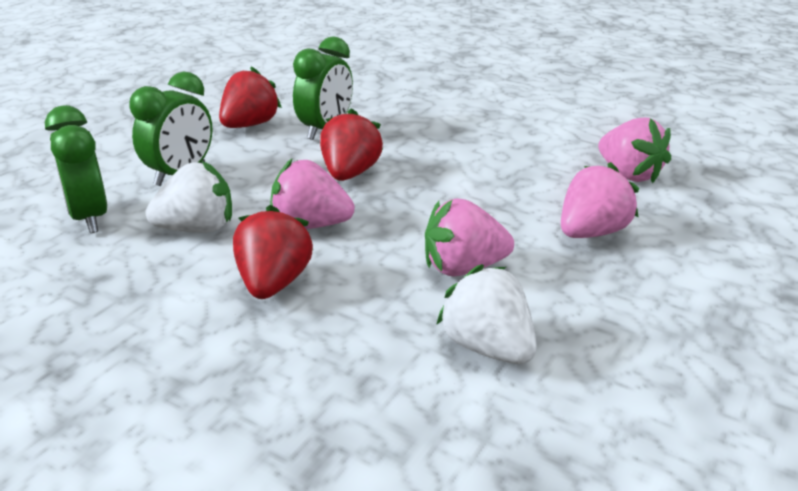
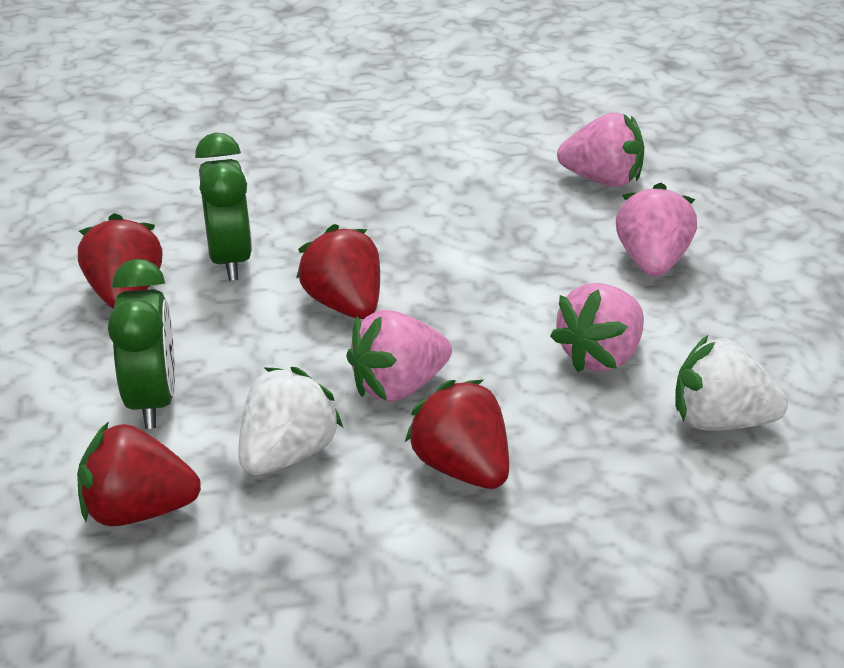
camera: 40 degrees left, 5 degrees up
green clock [45,105,107,233] -> red strawberry [77,421,201,526]

